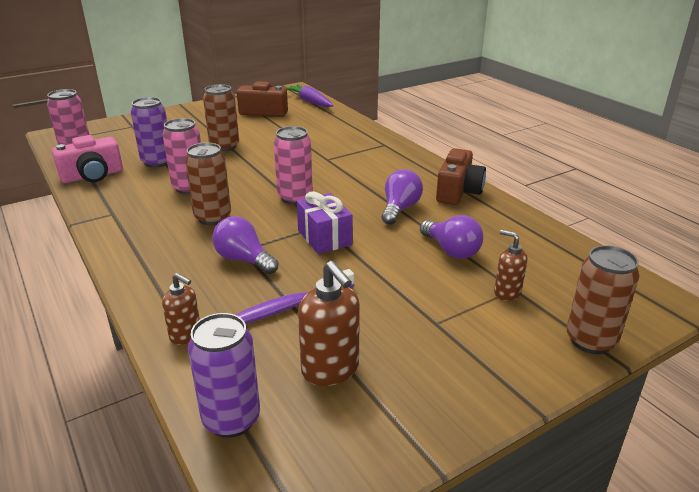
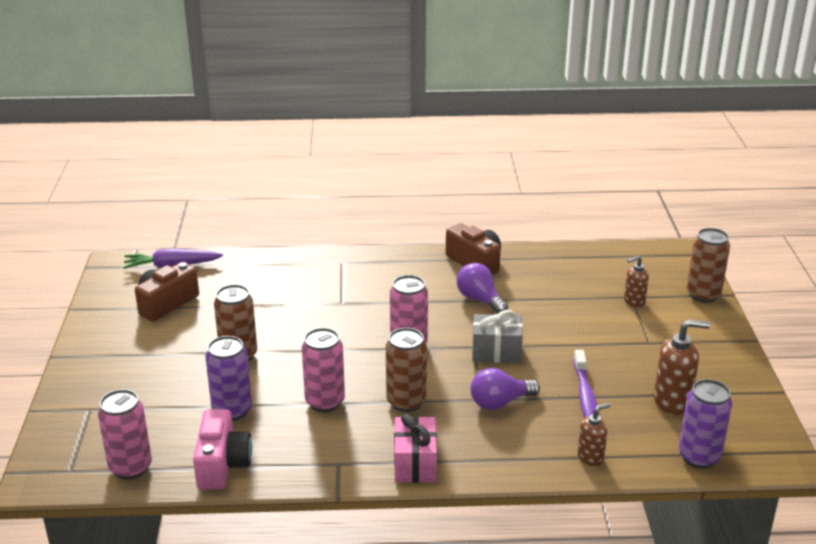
camera: 60 degrees left, 0 degrees up
purple gift [297,191,353,254] -> grey gift [472,310,523,363]
purple light bulb [420,215,483,259] -> none
none -> pink gift [394,414,437,483]

